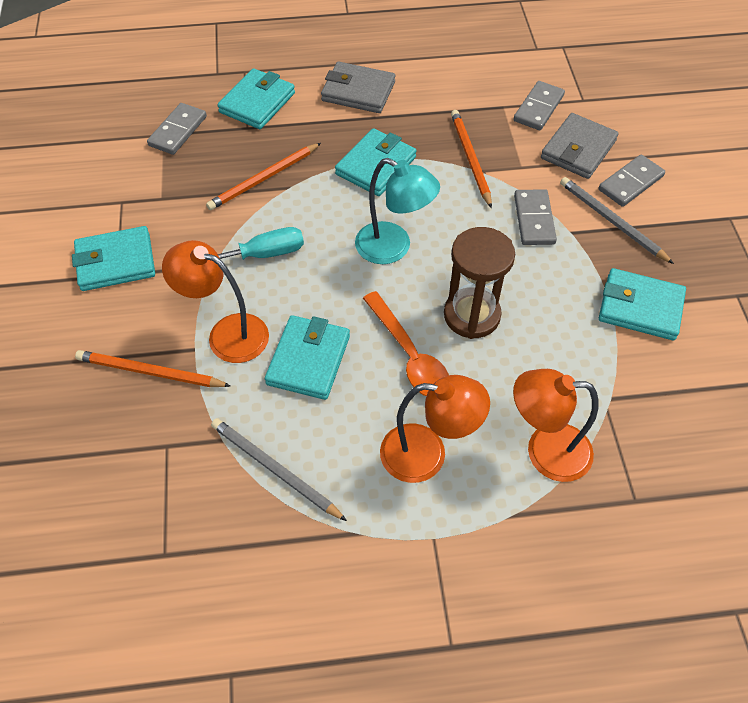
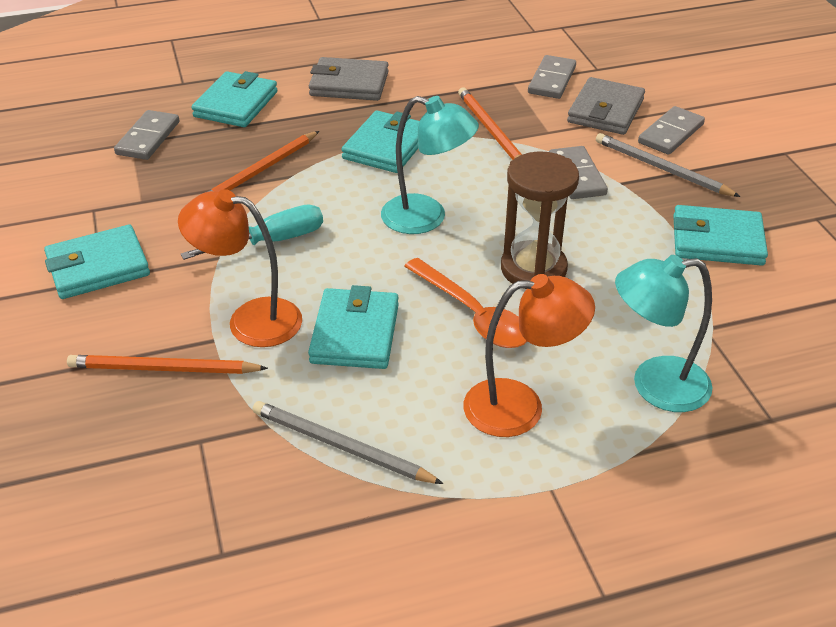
camera: 10 degrees left, 15 degrees down
orange lamp [513,369,599,482] -> turquoise lamp [615,255,713,412]

